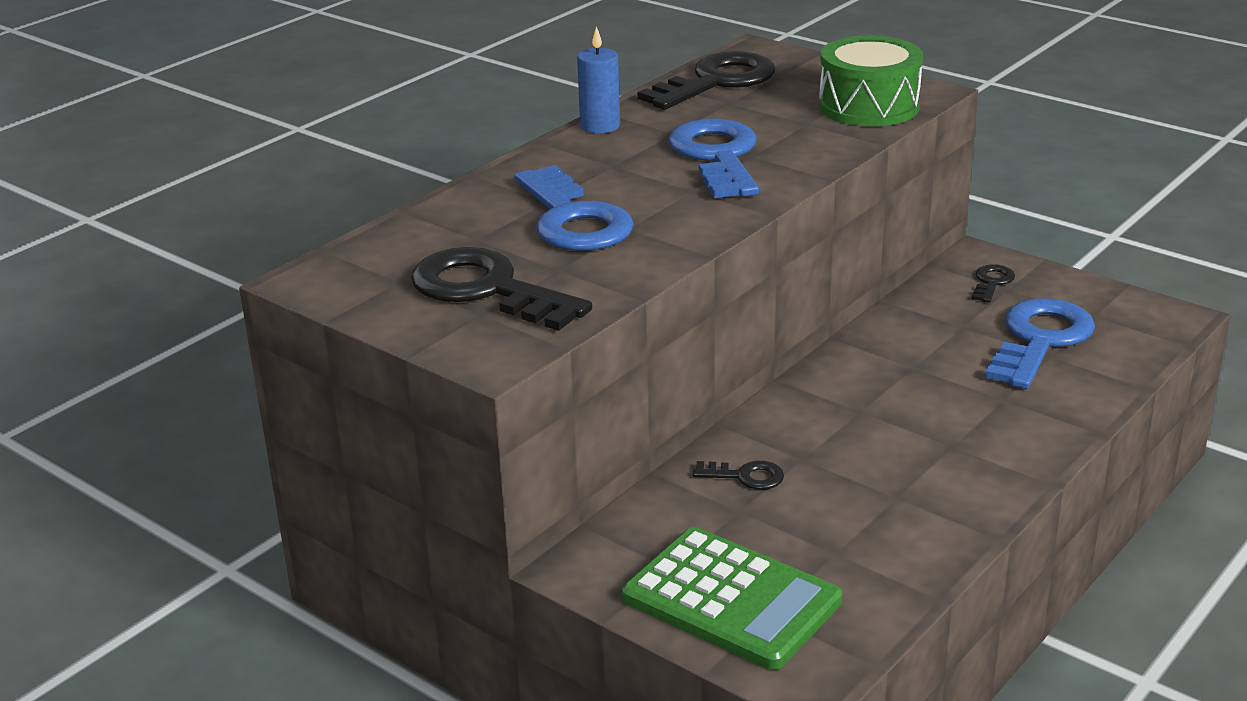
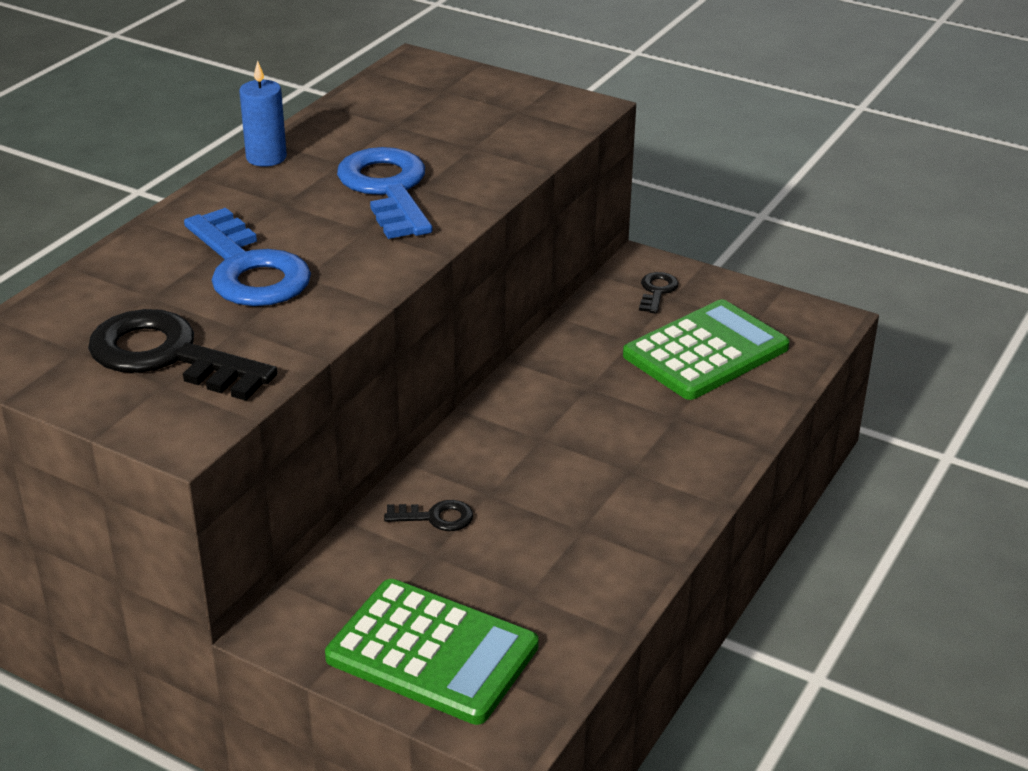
camera: 10 degrees left, 5 degrees up
black key [638,51,775,110] -> none
green drum [819,35,923,126] -> none
blue key [985,298,1095,389] -> green calculator [623,299,790,400]

